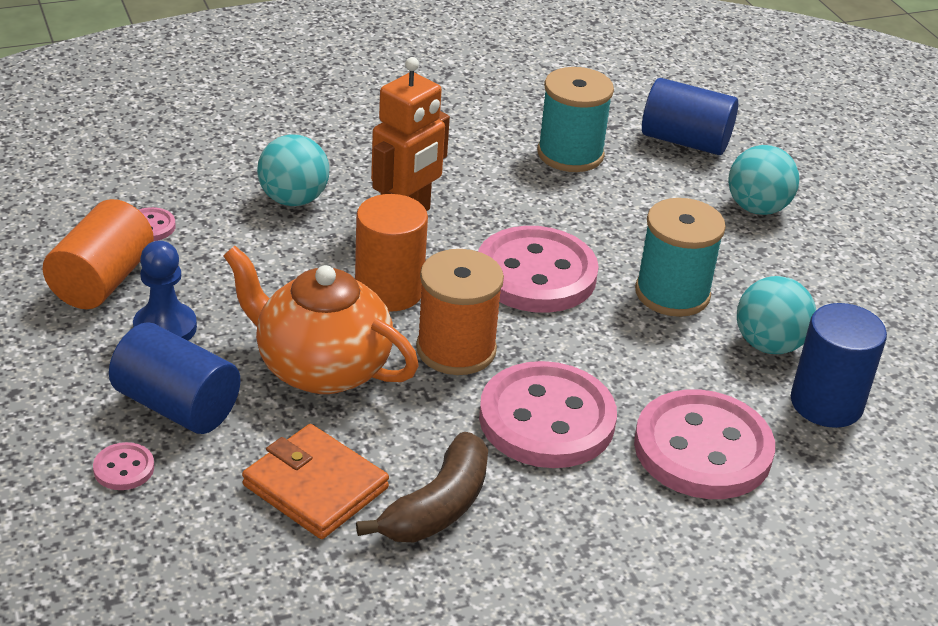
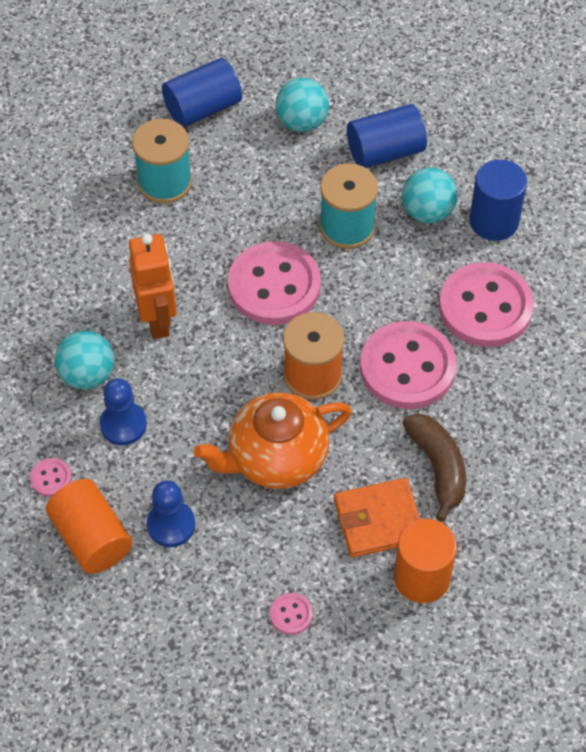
camera: 50 degrees left, 20 degrees up
blue cylinder [109,322,240,434] -> blue cylinder moved to [347,104,427,168]
orange cylinder [355,194,428,312] -> orange cylinder moved to [394,519,457,603]
none -> blue pawn [100,378,147,445]

